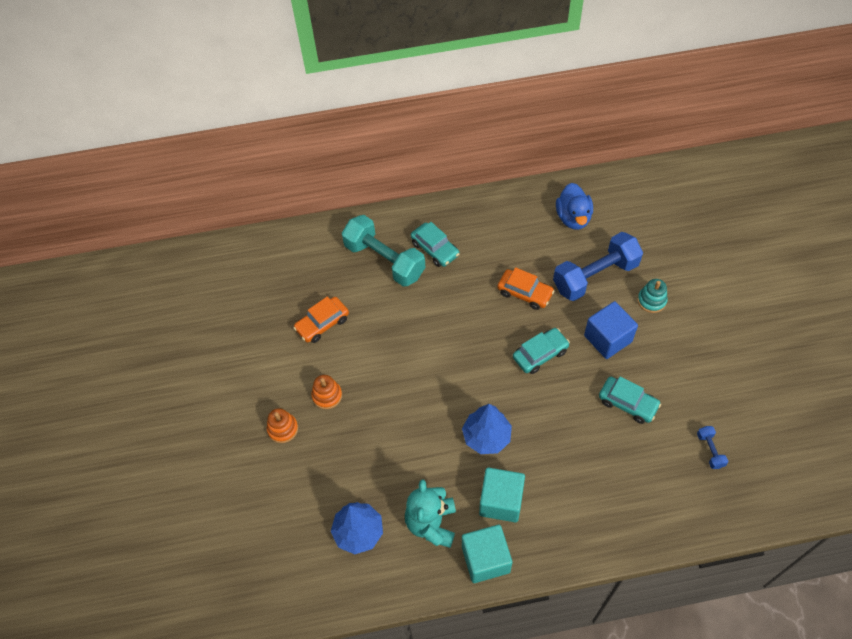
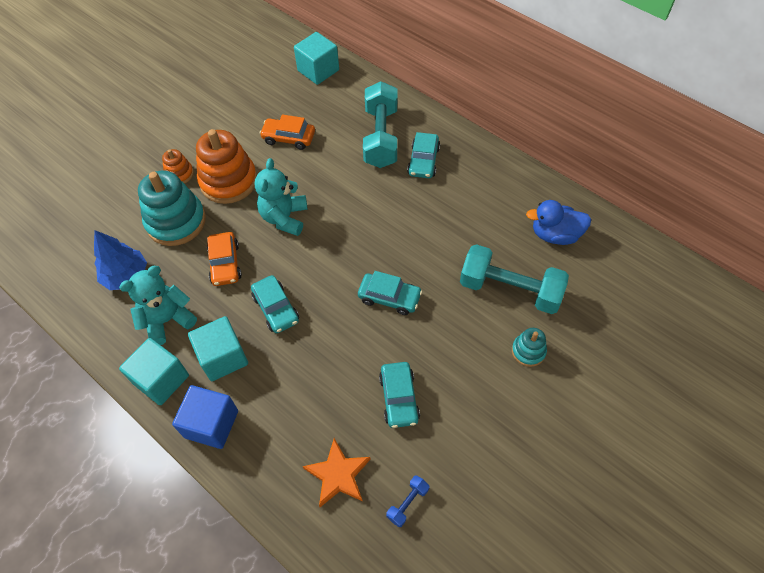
camera: 50 degrees right, 0 degrees up
orange stacking toy [311,375,342,409] -> orange stacking toy [196,129,257,204], size x2.00
blue tree [462,404,512,454] -> turquoise car [251,275,299,333]
orange car [497,267,554,310] -> orange car moved to [207,232,242,286]
blue dumbbell [553,232,643,301] -> turquoise dumbbell [460,244,569,314]
blue duck [556,183,593,230] -> blue duck turned 45 degrees clockwise [526,200,591,245]
blue cube [584,301,638,359] -> blue cube moved to [172,385,238,449]
none -> turquoise stacking toy [138,171,206,246]
none -> turquoise teddy bear [255,158,307,236]
none -> turquoise cube [294,32,339,85]
none -> orange star [303,438,371,507]

